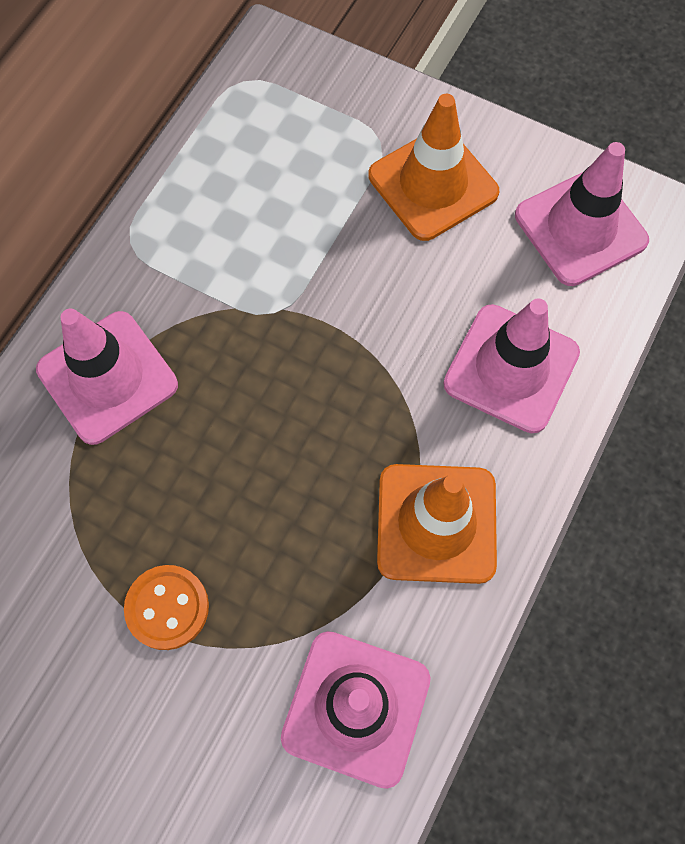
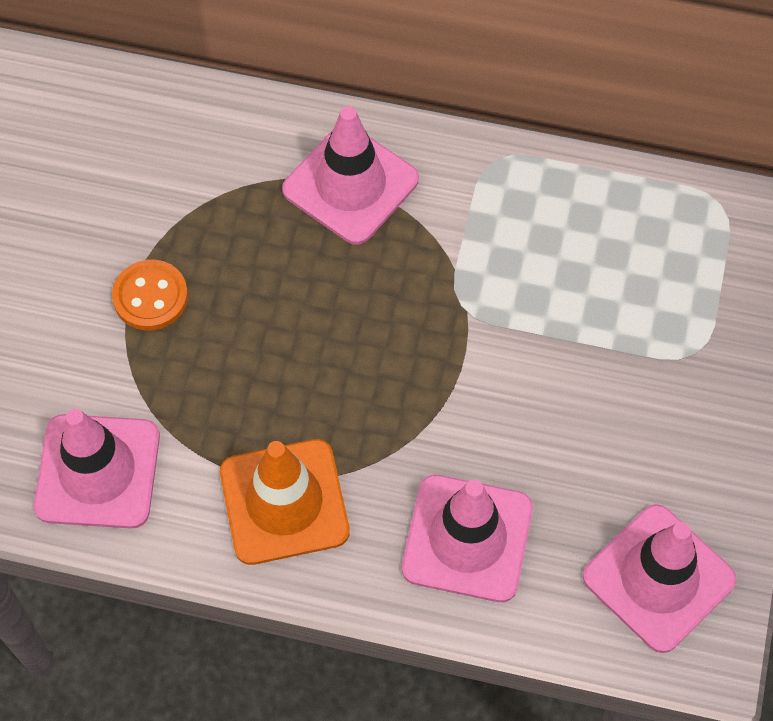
camera: 75 degrees right, 5 degrees down
orange traffic cone [368,94,499,241] -> none

